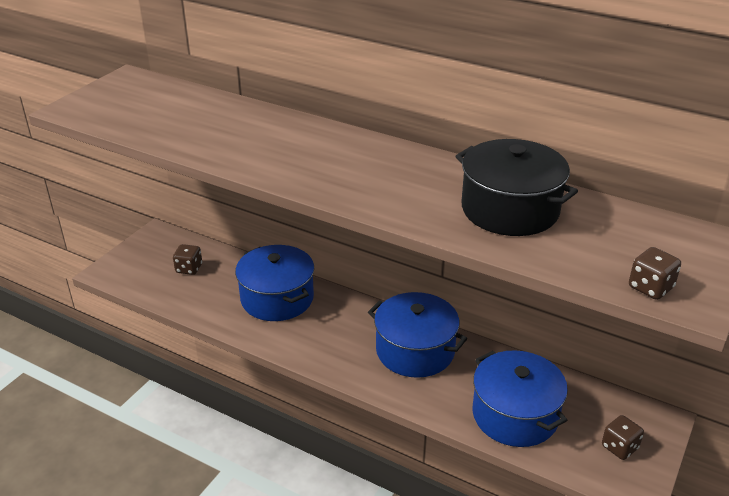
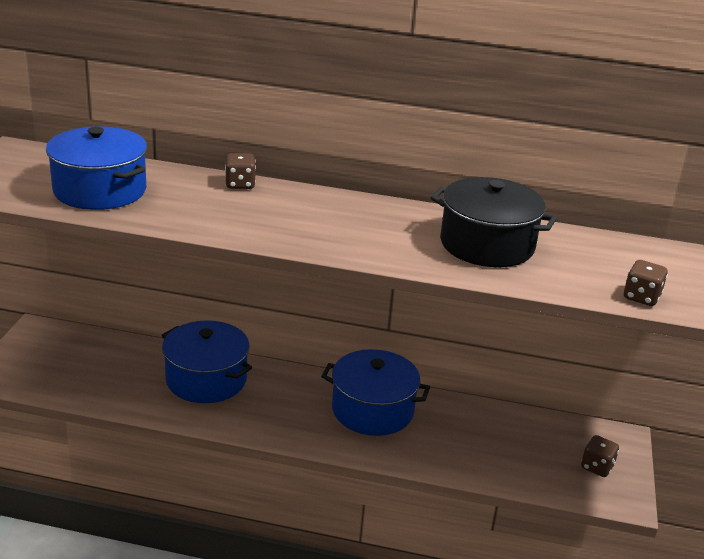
camera: 20 degrees left, 5 degrees down
brown dice [173,244,202,275] -> brown dice moved to [225,153,256,189]
blue pot [472,350,568,447] -> blue pot moved to [46,126,147,210]

